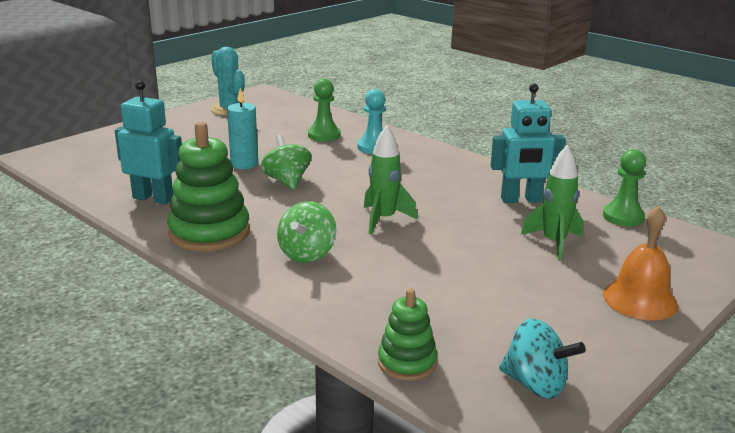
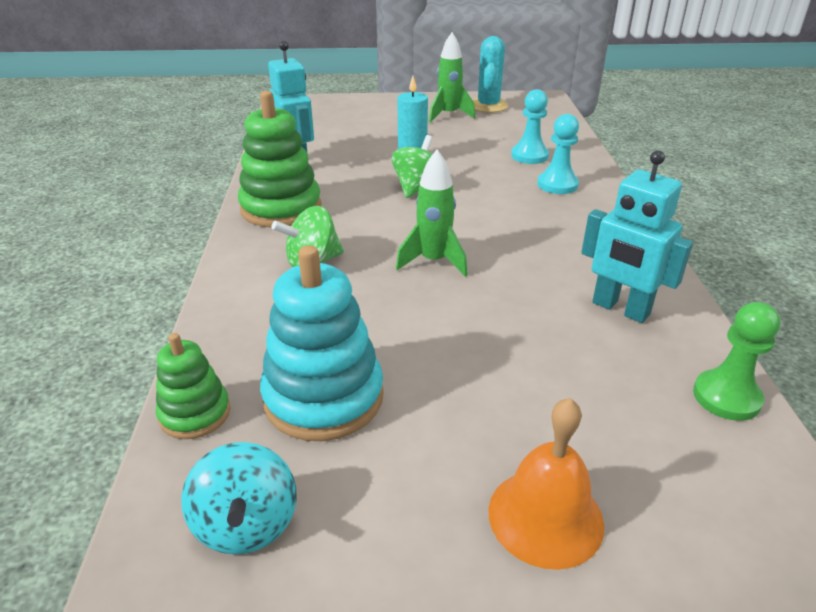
camera: 45 degrees right, 10 degrees up
green pawn [308,79,340,142] -> turquoise pawn [511,89,549,164]
green rocket [521,145,583,261] -> green rocket moved to [429,32,475,122]
none -> turquoise stacking toy [260,245,384,441]

